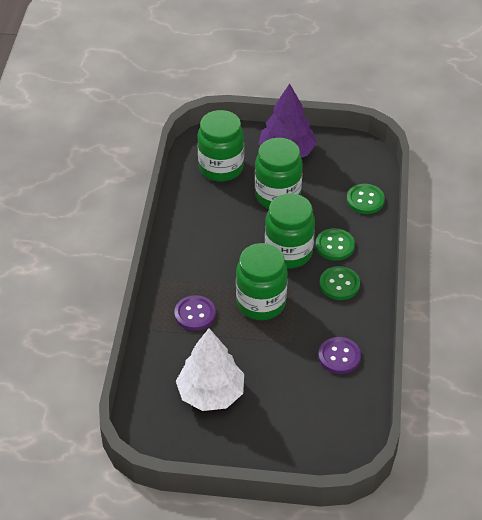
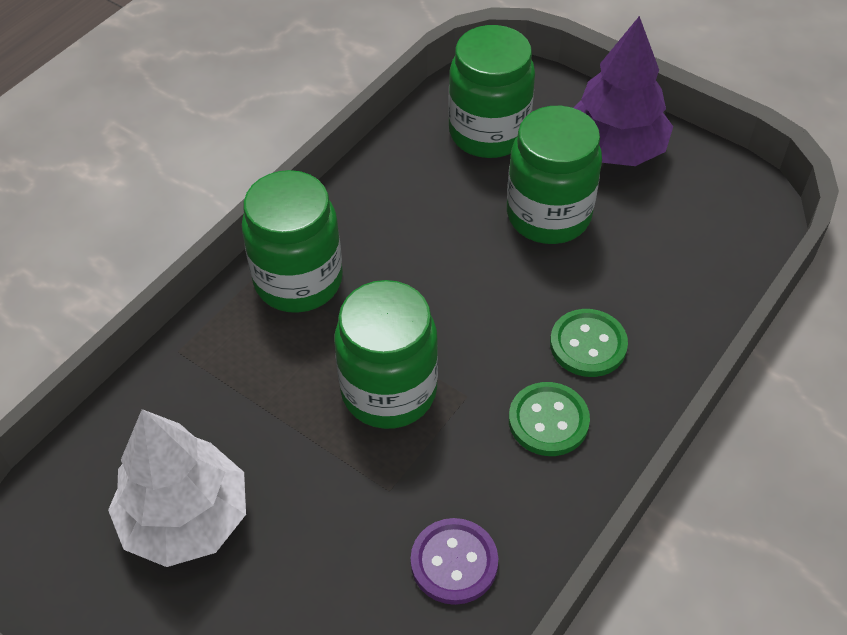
camera: 30 degrees right, 5 degrees up
purple button [174,295,216,331] -> none
green jar [265,193,315,268] -> green jar moved to [242,170,343,313]
green button [347,184,385,214] -> none

